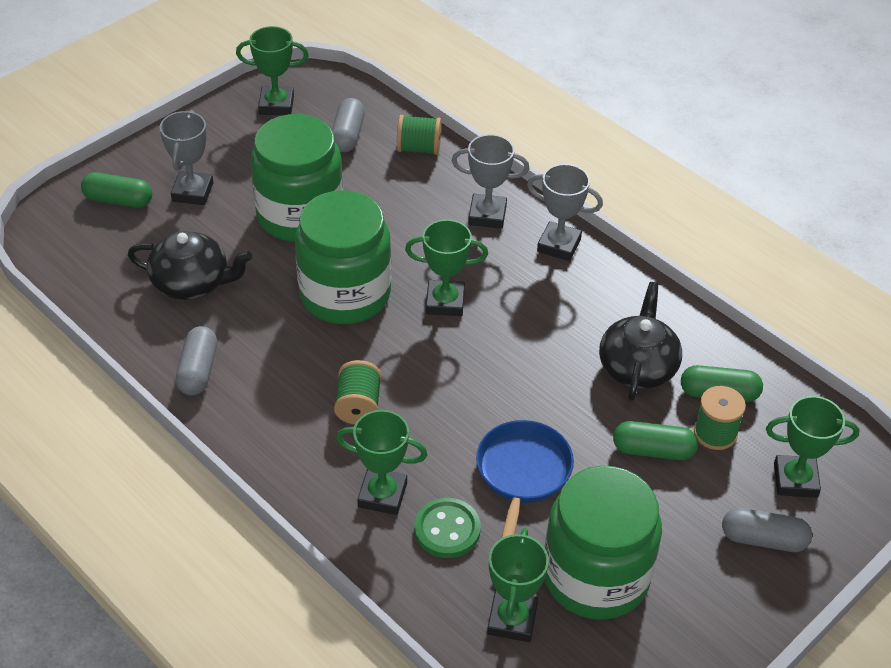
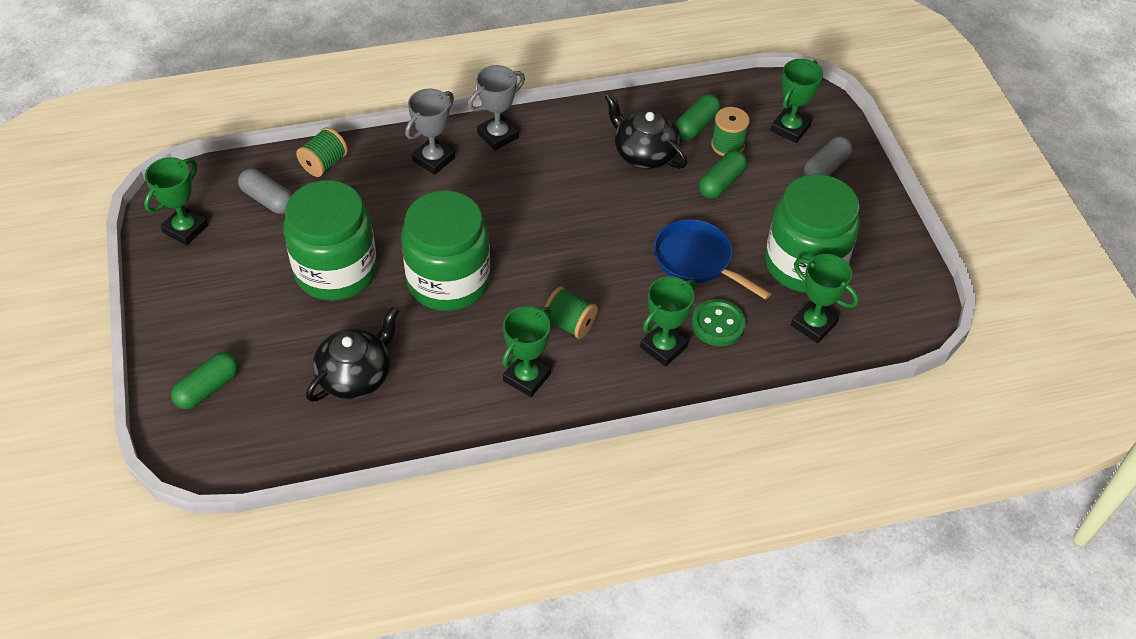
camera: 60 degrees left, 5 degrees up
grey trophy [160,110,213,205] -> none
grey capsule [176,326,217,395] -> none
green trophy [405,219,488,316] -> green trophy moved to [502,306,551,397]

